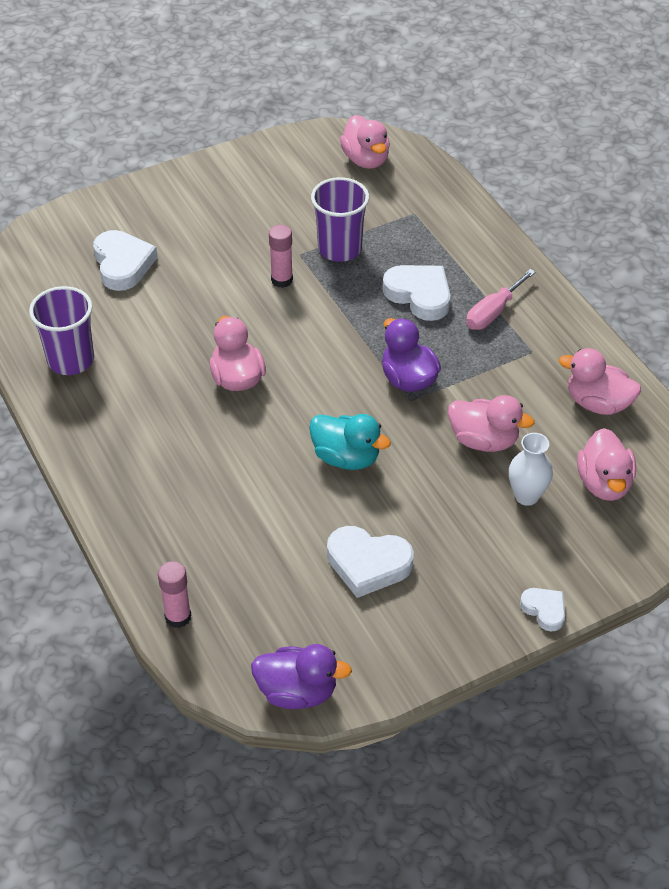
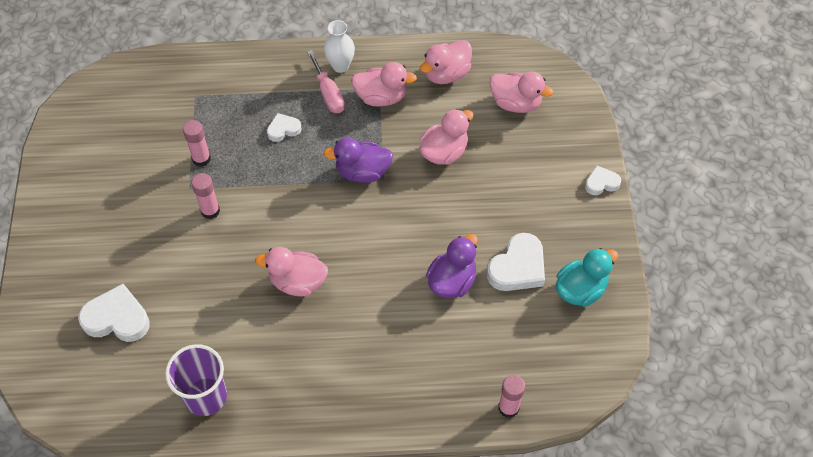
camera: 65 degrees left, 10 degrees up
purple duck [251,644,352,709] -> purple duck moved to [426,234,478,298]
turquoise duck [309,414,391,470] -> turquoise duck moved to [556,248,618,307]
purple cup [311,177,369,262] -> pink glue stick [183,120,211,167]
pink duck [340,115,390,169] -> pink duck moved to [351,62,417,107]
white heart [383,265,450,321] -> white heart [267,113,302,142], size x0.57
white vase [509,433,553,506] -> white vase moved to [324,20,355,73]

